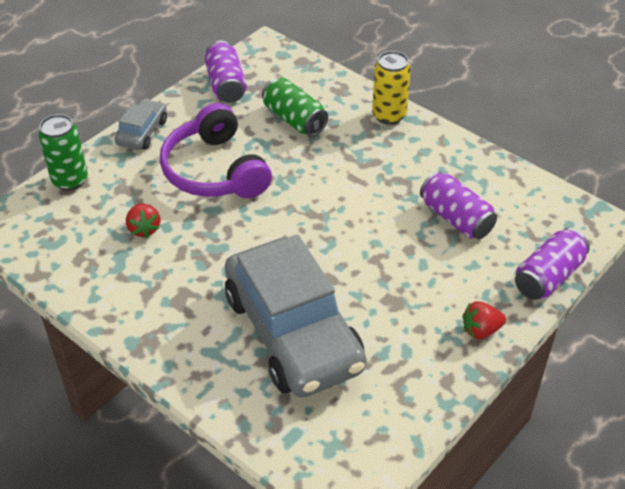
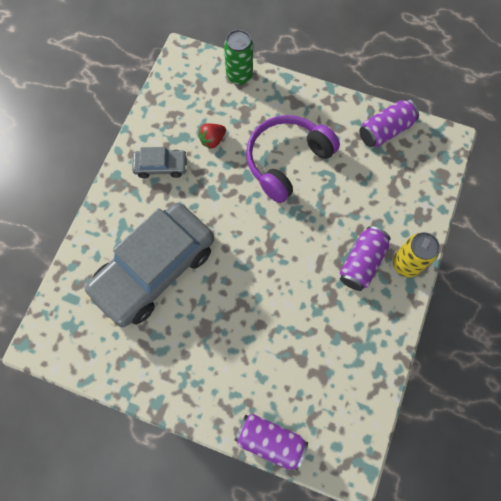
camera: 70 degrees right, 25 degrees up
grey car [115,99,167,150] -> grey car moved to [132,147,188,178]
green can [262,78,328,136] -> none
purple can [420,171,497,239] -> purple can moved to [340,226,391,291]
red strawberry [462,301,506,339] -> none

